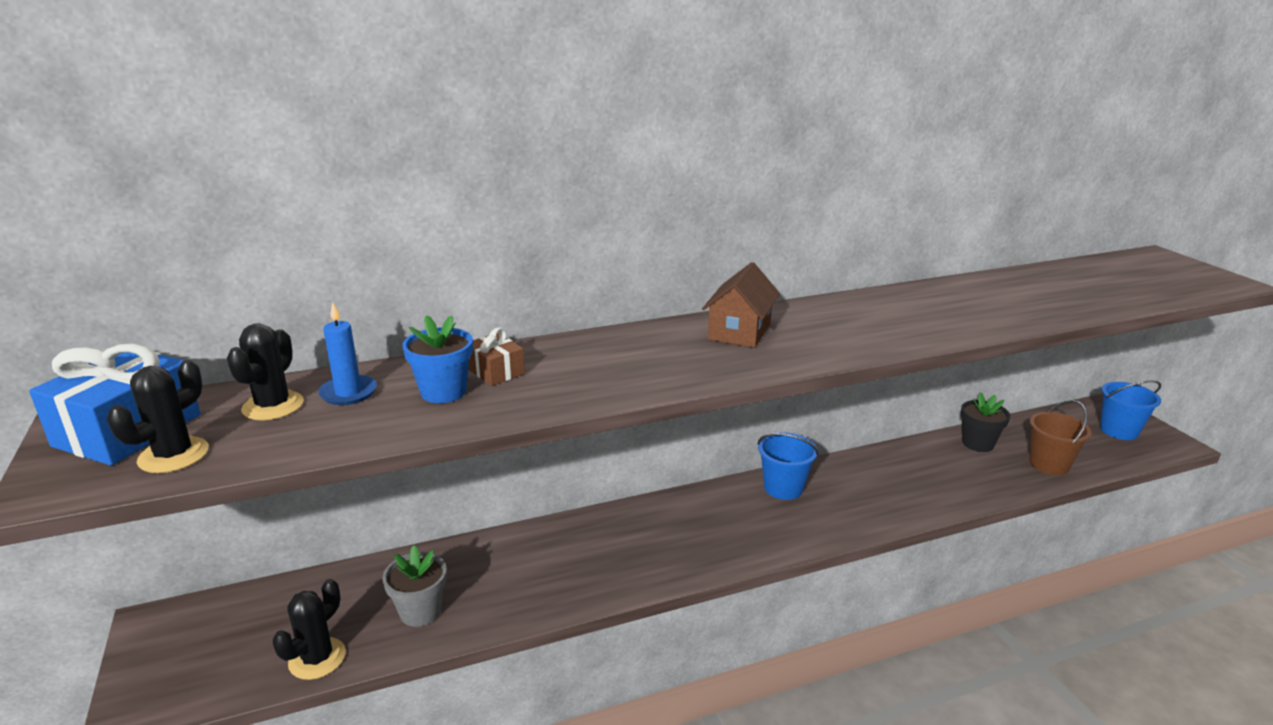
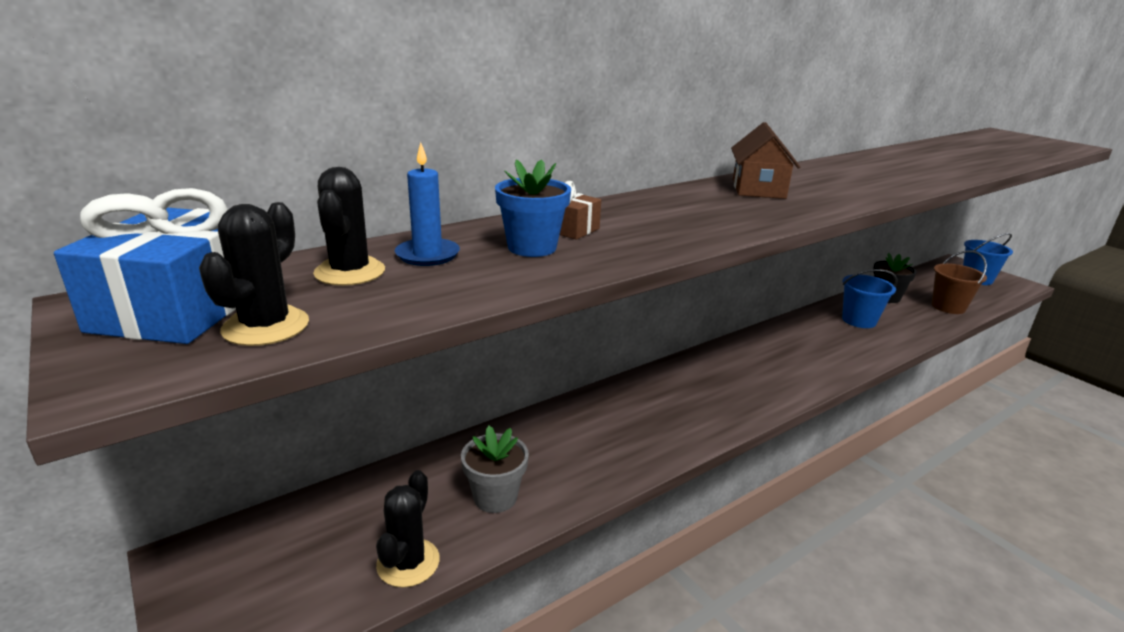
camera: 15 degrees left, 0 degrees up
blue bucket [757,433,819,500] -> blue bucket moved to [842,269,897,328]

